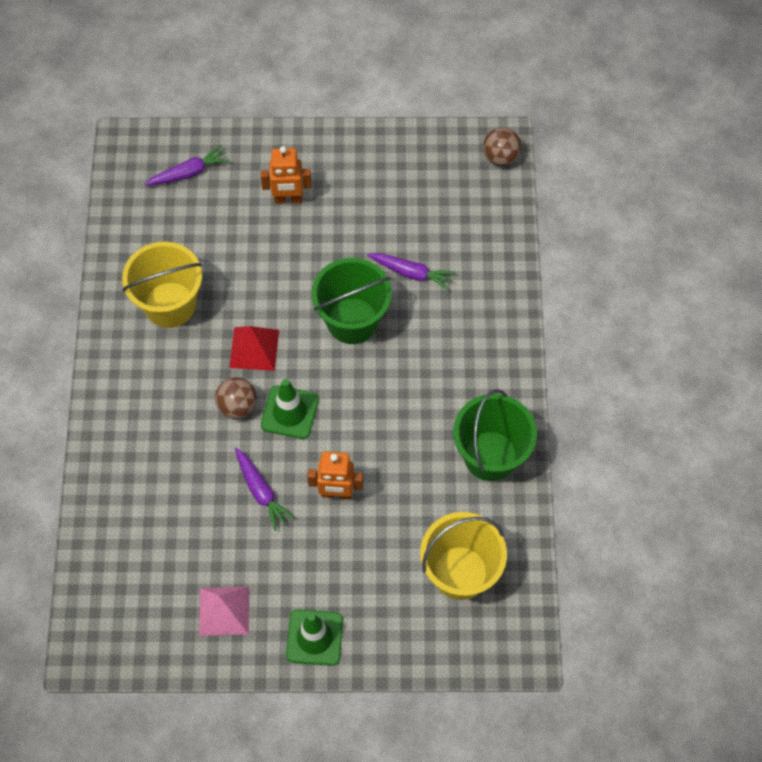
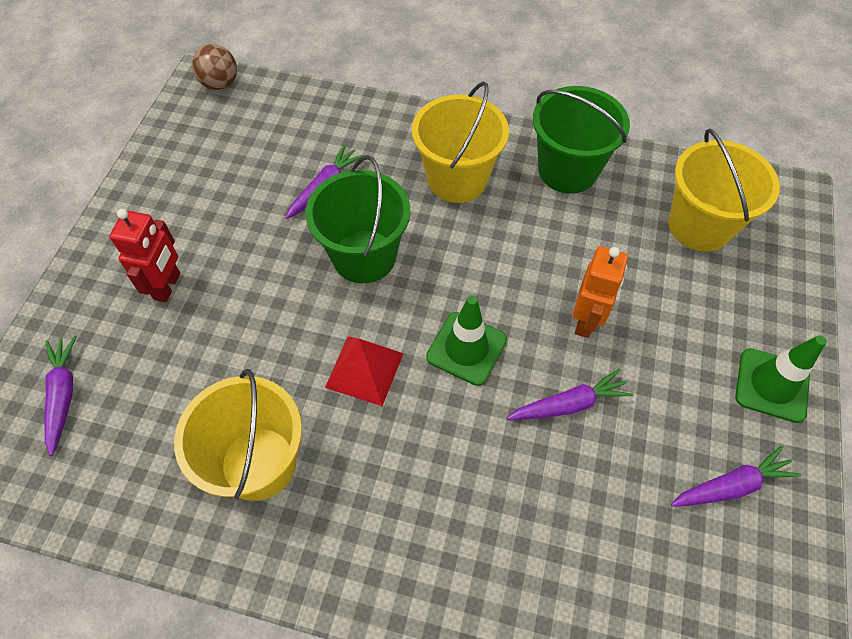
camera: 75 degrees left, 5 degrees down
pink pyramid [199,586,249,636] -> purple carrot [671,446,801,507]
brown ball [215,377,257,419] -> none
orange robot [260,146,312,204] -> red robot [109,209,180,302]
none -> yellow bucket [412,81,509,203]

